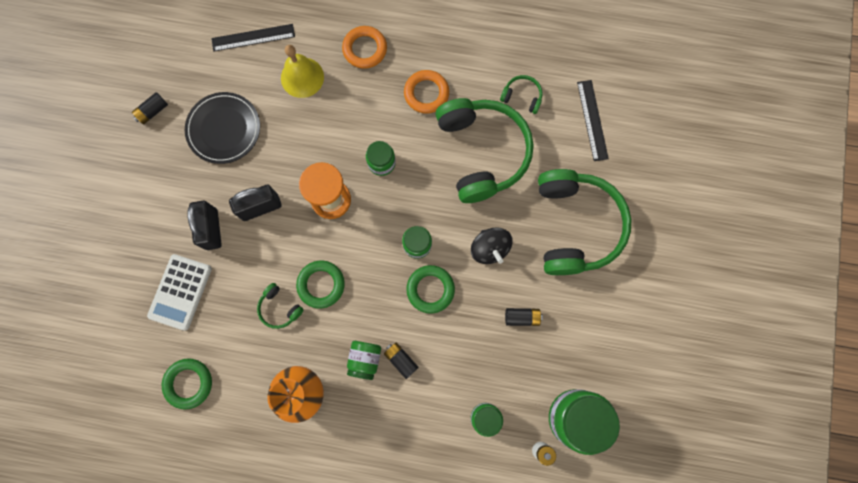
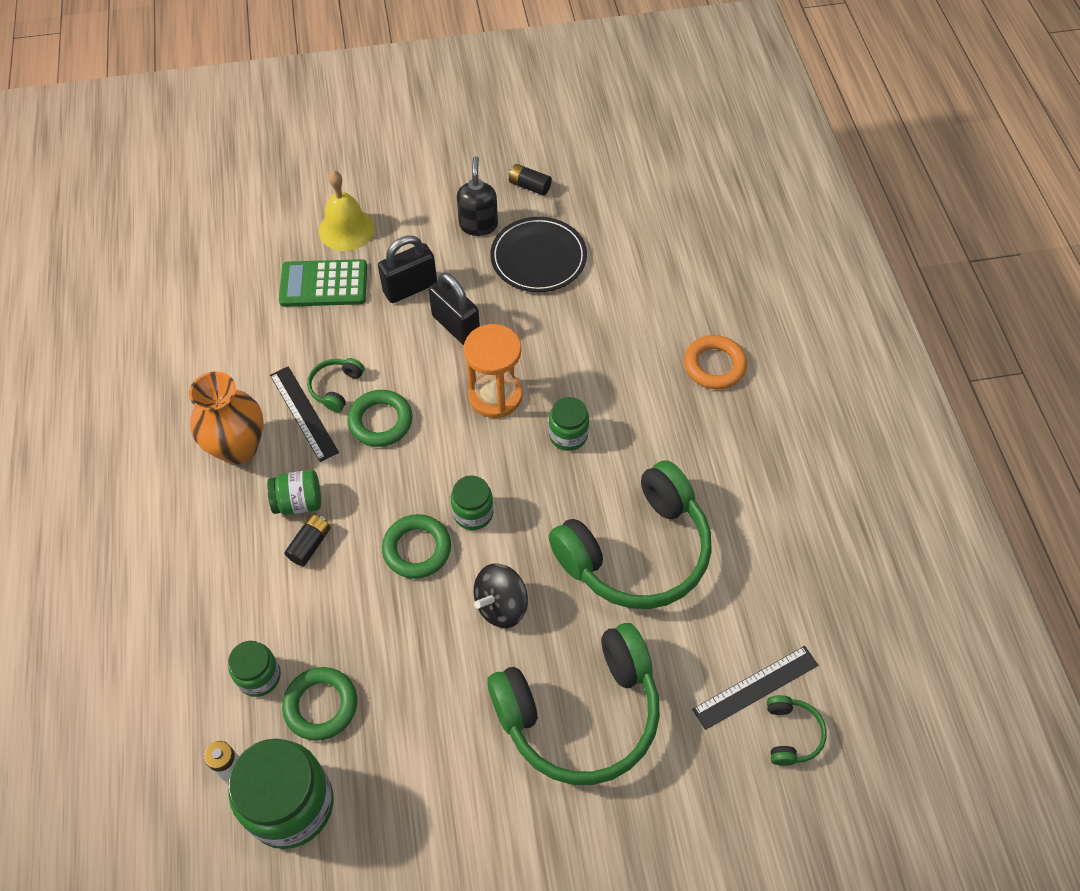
camera: 70 degrees right, 20 degrees down
white calculator [147,254,212,331] -> green calculator [279,259,367,307]
green ring [162,358,212,410] -> green ring moved to [282,667,357,741]
black ruler [211,24,295,52] -> black ruler moved to [270,366,339,462]
yellow bell [281,45,324,98] -> yellow bell moved to [319,171,375,251]
orange ring [404,70,449,114] -> none
green headphones [500,75,543,114] -> green headphones moved to [767,695,827,766]
black battery [505,308,543,326] -> none
none -> black soap dispenser [457,156,498,236]

